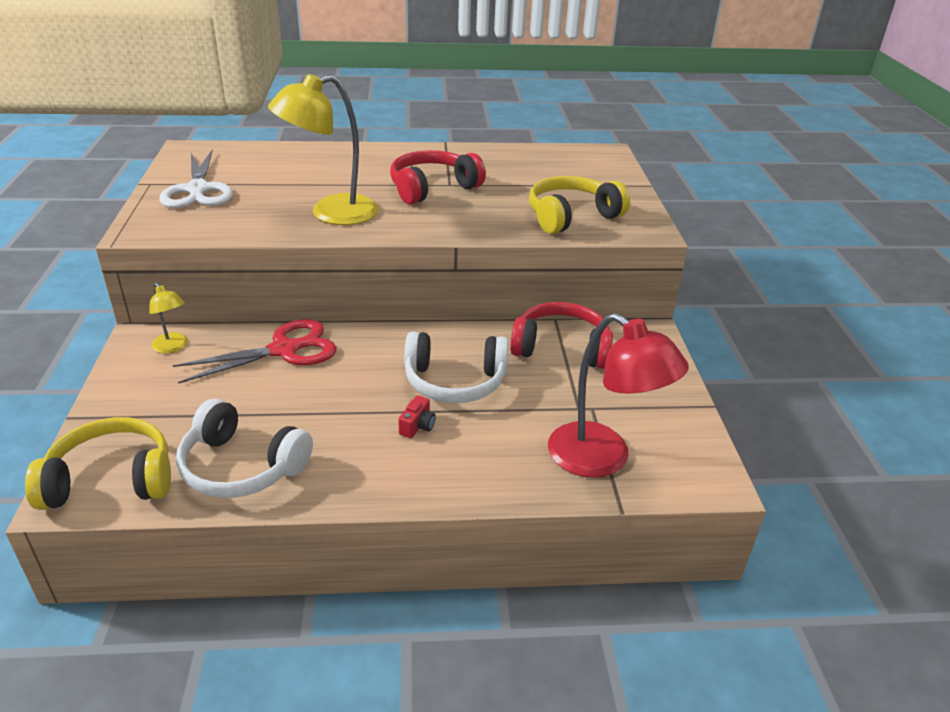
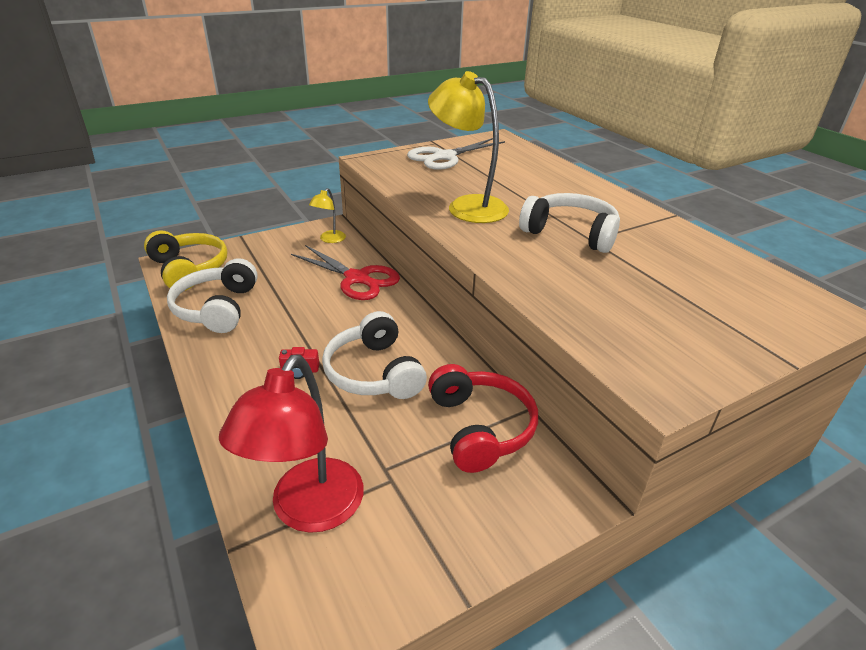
camera: 65 degrees right, 0 degrees up
red headphones [390,150,486,204] -> white headphones [519,193,620,253]
yellow headphones [529,176,630,234] -> none

